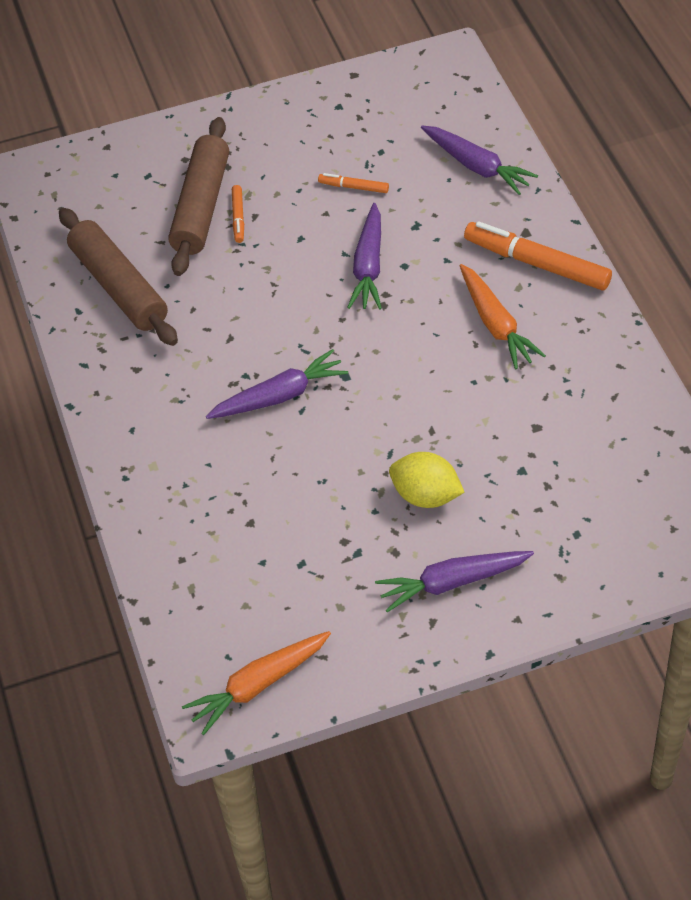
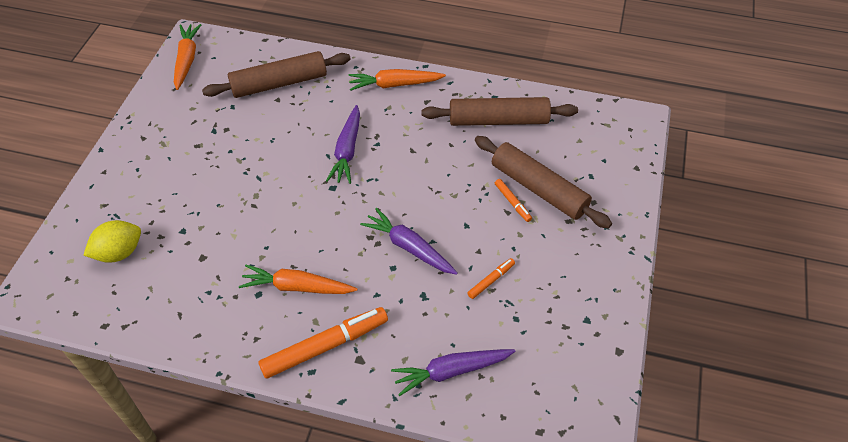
camera: 120 degrees right, 0 degrees up
orange marker [232,185,244,243] -> orange marker turned 150 degrees counterclockwise [495,179,532,222]
purple carrot [375,551,534,613] -> none
yellow lemon [389,452,465,508] -> yellow lemon moved to [83,220,141,263]
none -> brown rolling pin [202,51,351,98]
none -> orange carrot [349,69,446,91]

